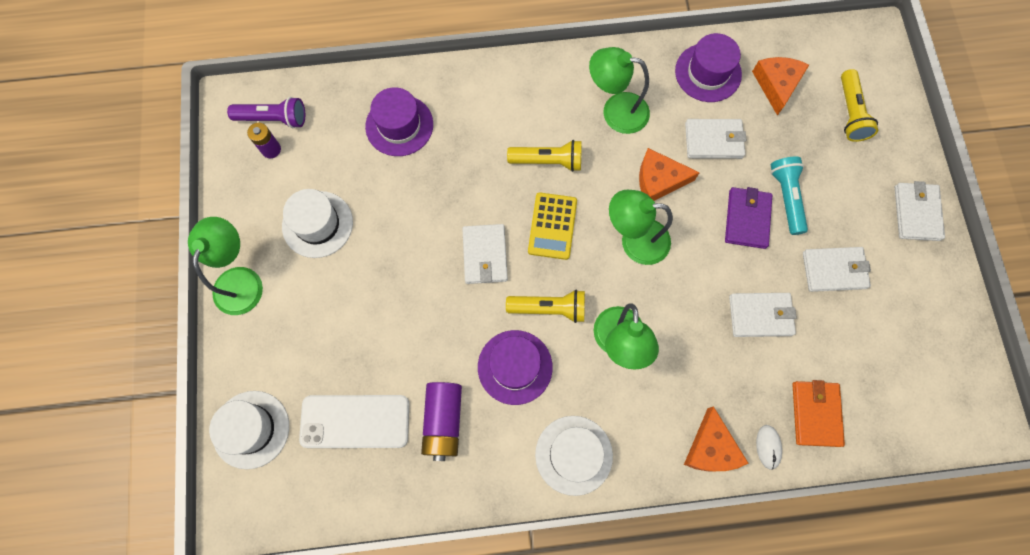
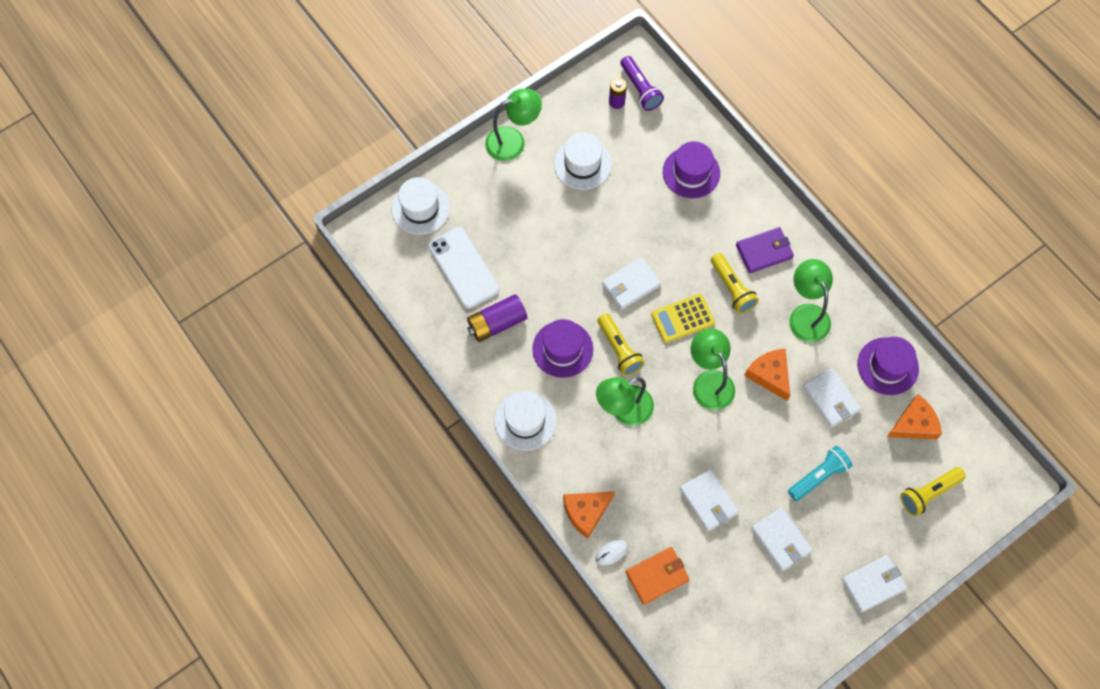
camera: 60 degrees right, 5 degrees down
purple wallet [725,187,772,249] -> purple wallet moved to [736,227,794,273]

